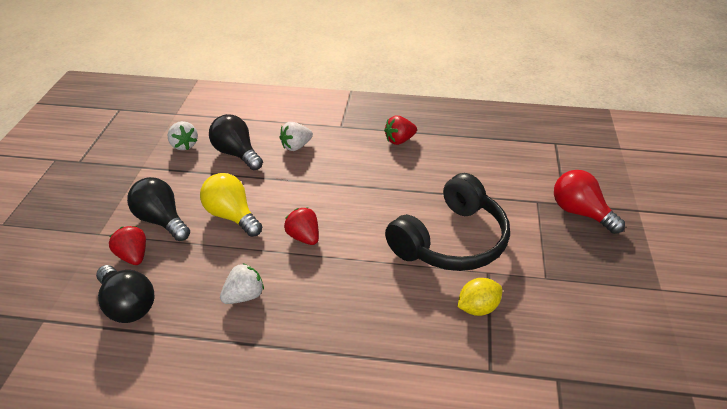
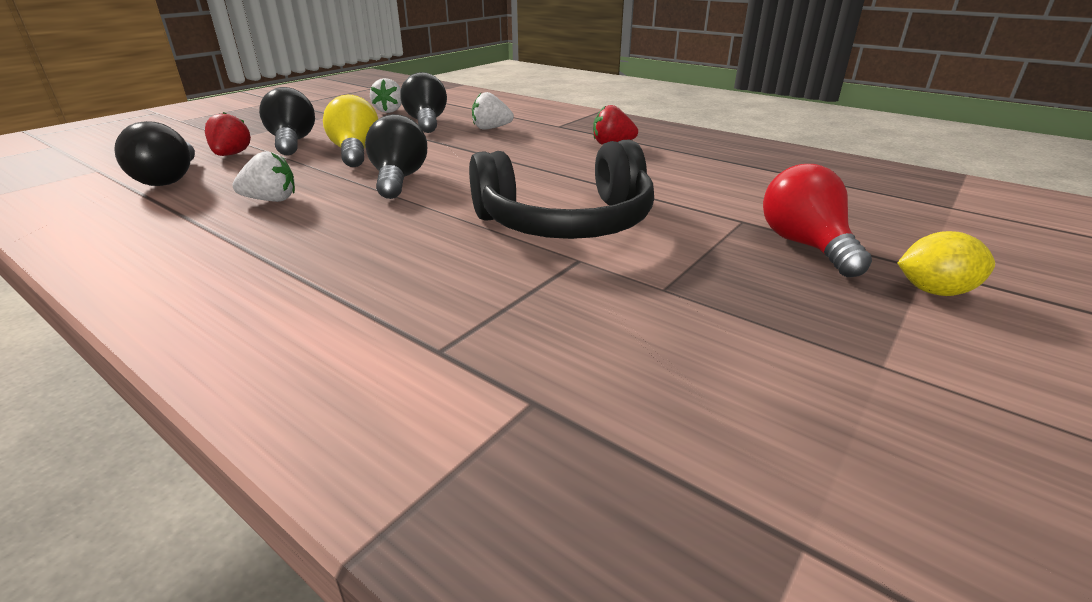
camera: 30 degrees right, 10 degrees down
red strawberry [284,207,319,245] -> black light bulb [365,114,427,199]
yellow lemon [457,278,502,316] -> yellow lemon moved to [898,231,995,296]

